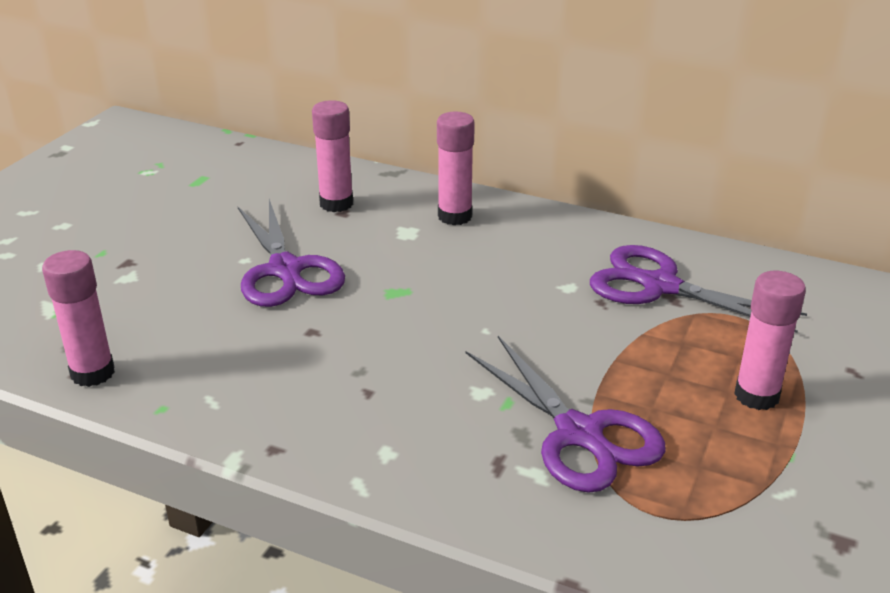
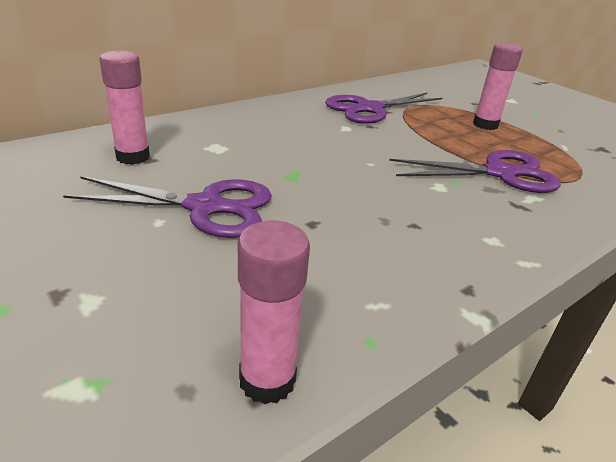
camera: 65 degrees left, 0 degrees up
pink glue stick [437,112,475,225] -> none

